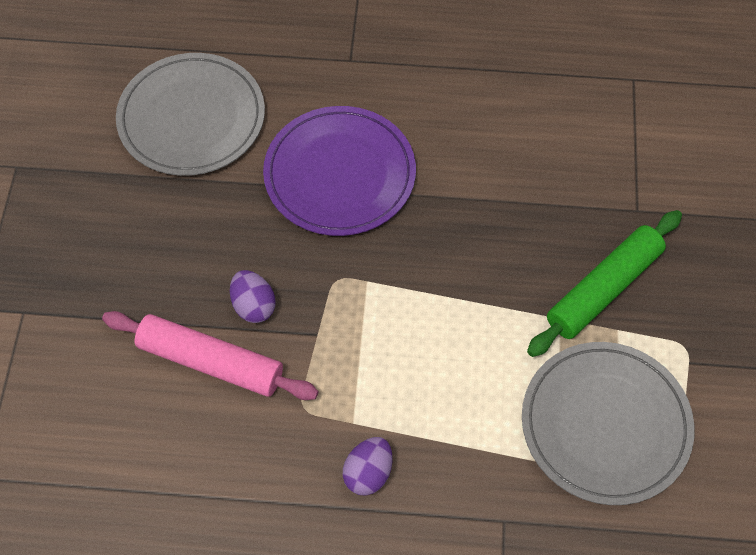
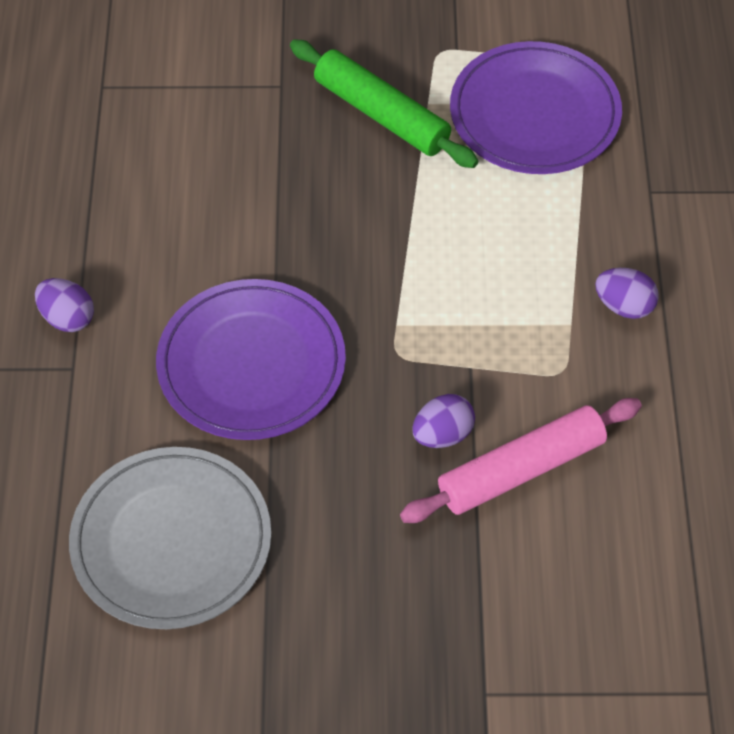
camera: 95 degrees left, 5 degrees down
pink rolling pin [102,311,318,400] -> pink rolling pin turned 45 degrees clockwise [400,398,642,523]
grey plate [522,342,694,505] -> purple plate [450,41,622,174]
none -> purple egg [35,278,94,332]

